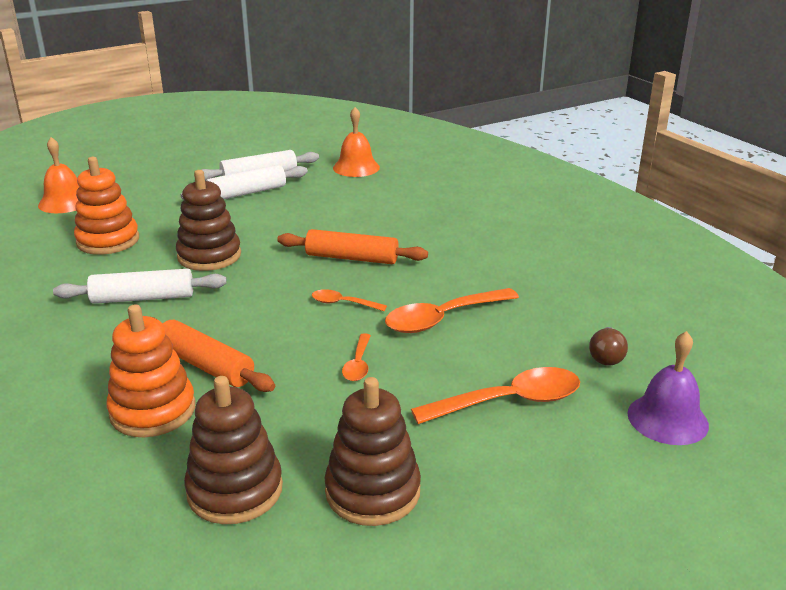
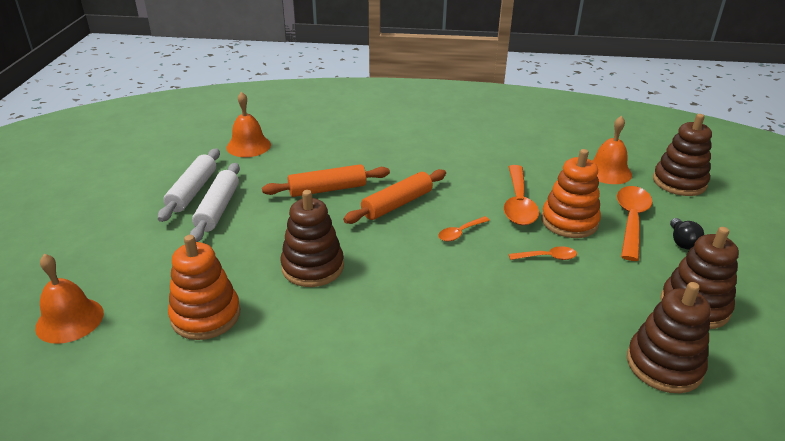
camera: 55 degrees left, 5 degrees up
white rolling pin [53,269,227,304] -> none
orange stacking toy [107,305,196,437] -> orange stacking toy moved to [541,149,601,238]
orange rolling pin [153,317,275,392] -> orange rolling pin moved to [262,164,390,197]
orange spoon [342,334,371,381] -> orange spoon turned 45 degrees counterclockwise [509,246,577,260]
brown light bulb [589,327,628,366] -> orange bell [592,116,632,184]
purple bell [627,331,709,445] -> brown stacking toy [653,114,712,196]
none -> black light bulb [670,218,704,249]

